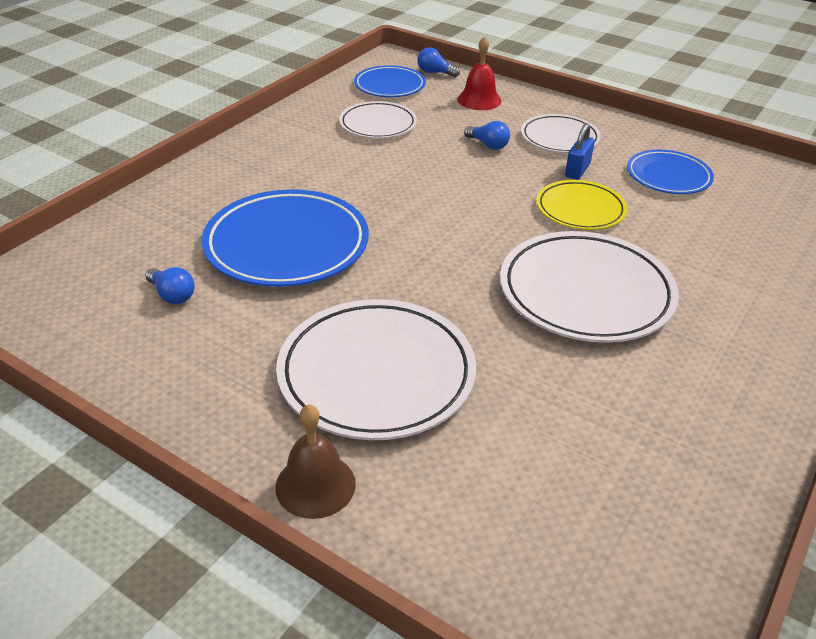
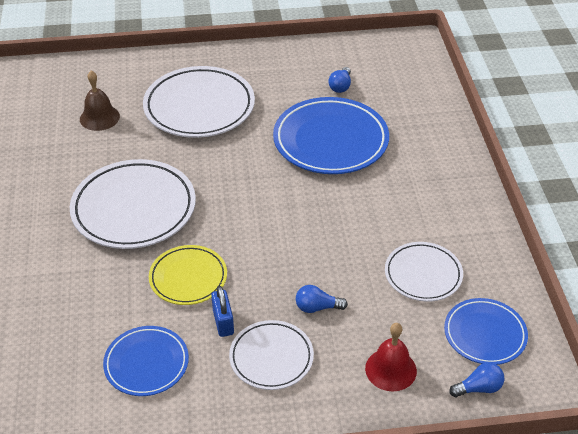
camera: 140 degrees right, 5 degrees up
blue light bulb [145,267,195,304] -> blue light bulb turned 75 degrees counterclockwise [329,67,351,93]
brown bell [275,404,356,519] -> brown bell moved to [80,71,120,131]

